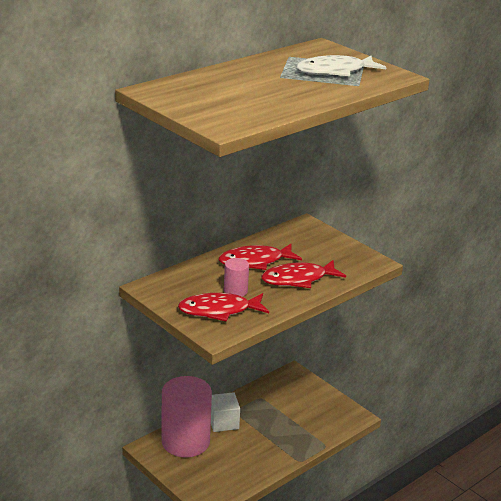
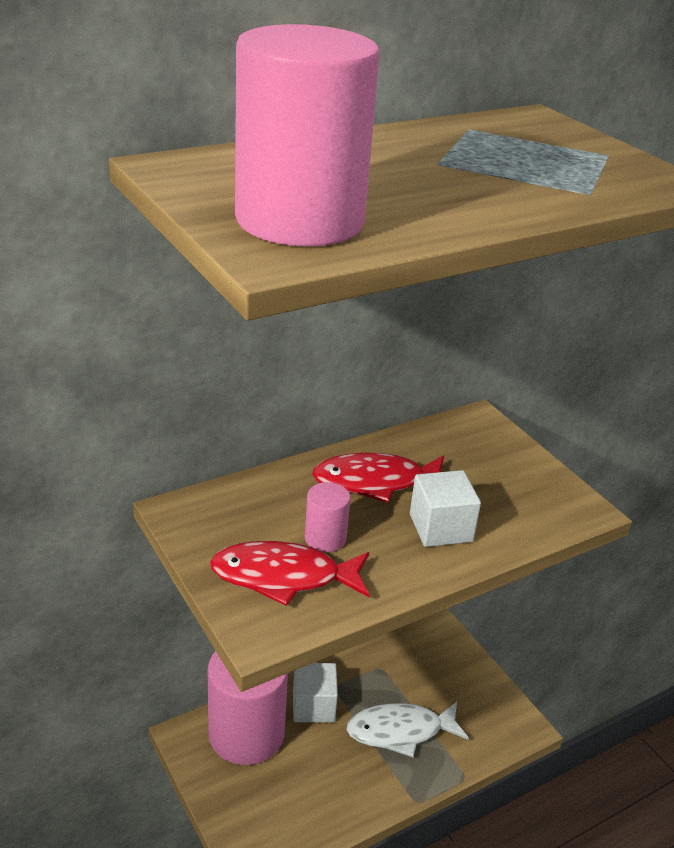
camera: 10 degrees right, 5 degrees up
red fish [261,260,346,288] -> white cube [410,470,481,547]
white fish [296,55,386,76] -> white fish moved to [346,702,469,757]
none -> pink cylinder [235,24,380,246]

